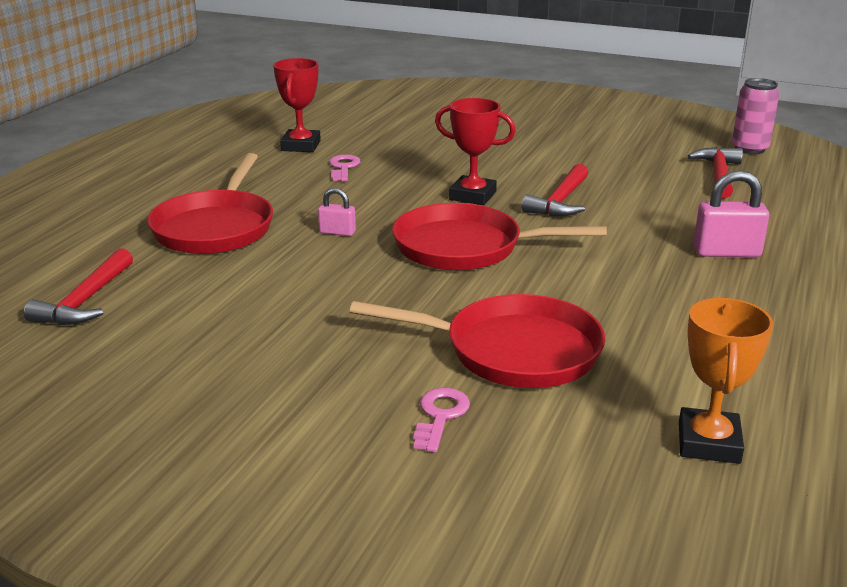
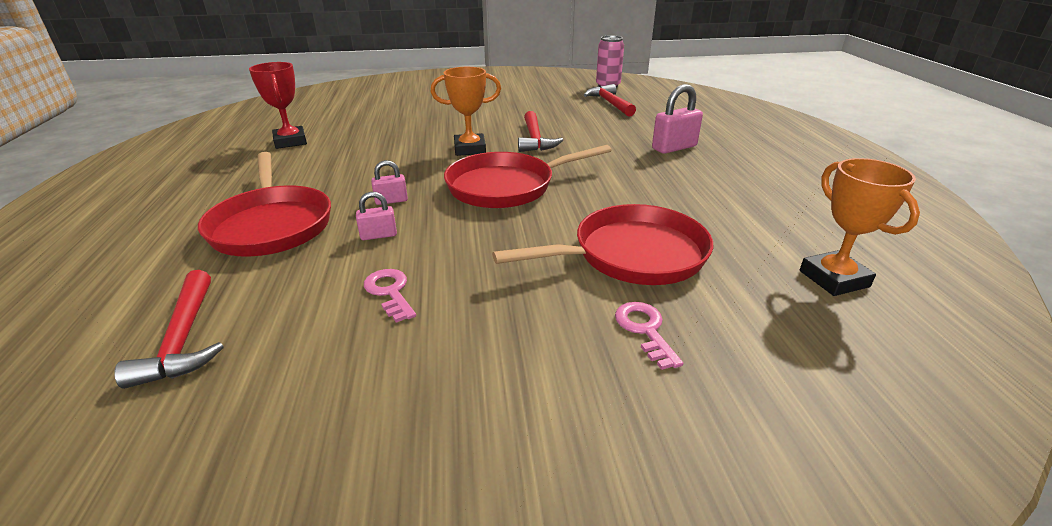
camera: 30 degrees left, 5 degrees up
pink key [329,154,360,181] -> pink key moved to [364,269,416,323]
red trophy [435,98,516,205] -> orange trophy [431,67,501,156]
none -> pink padlock [356,192,397,240]

